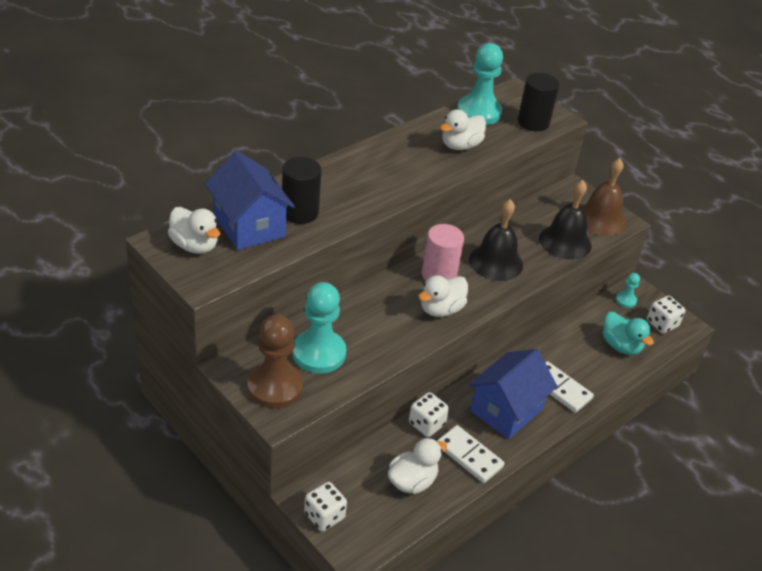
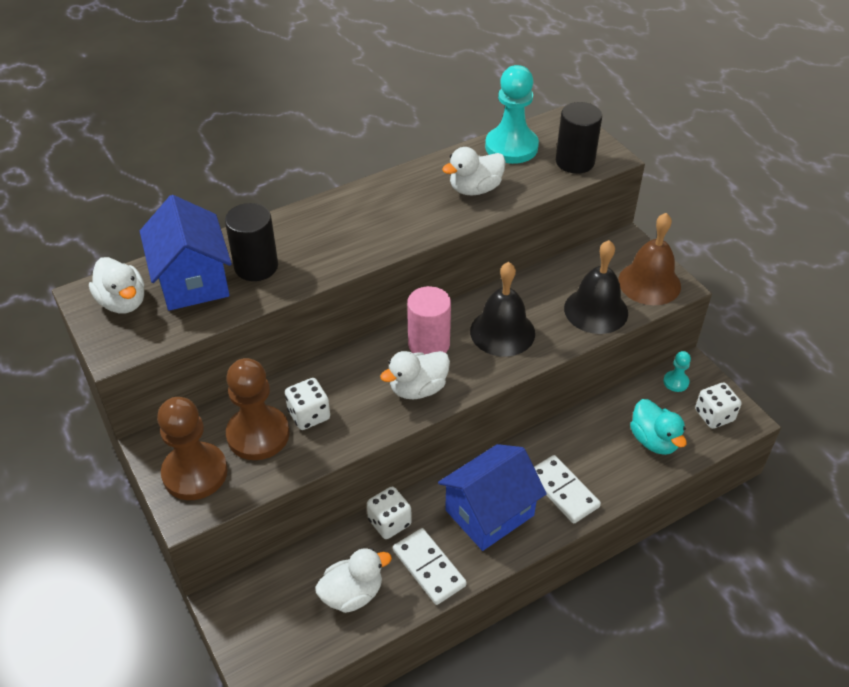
camera: 15 degrees right, 5 degrees up
turquoise pawn [293,282,346,373] -> brown pawn [226,358,289,460]
white dice [304,482,347,531] -> white dice moved to [285,378,330,430]

